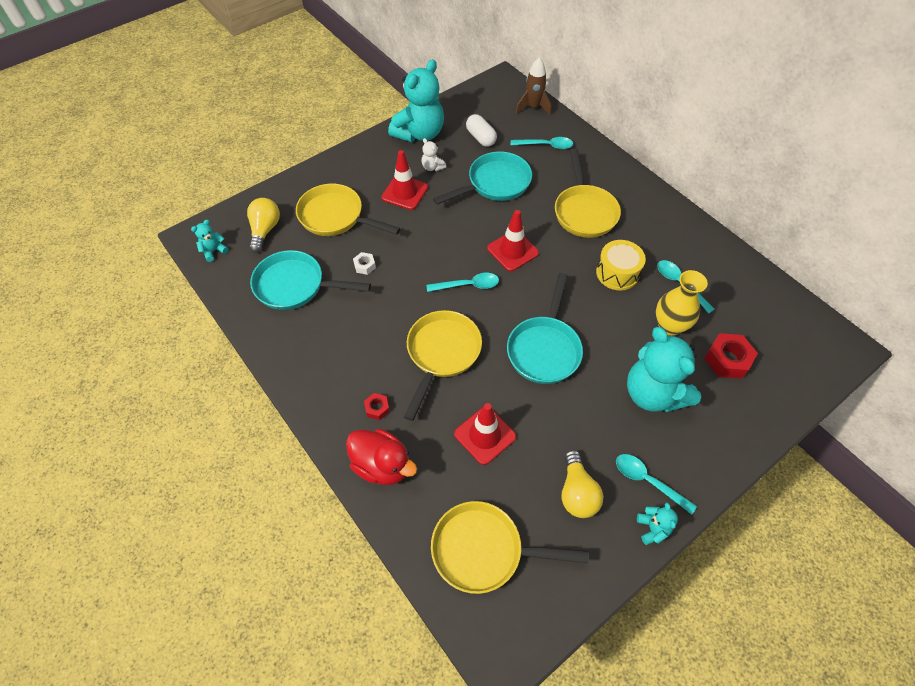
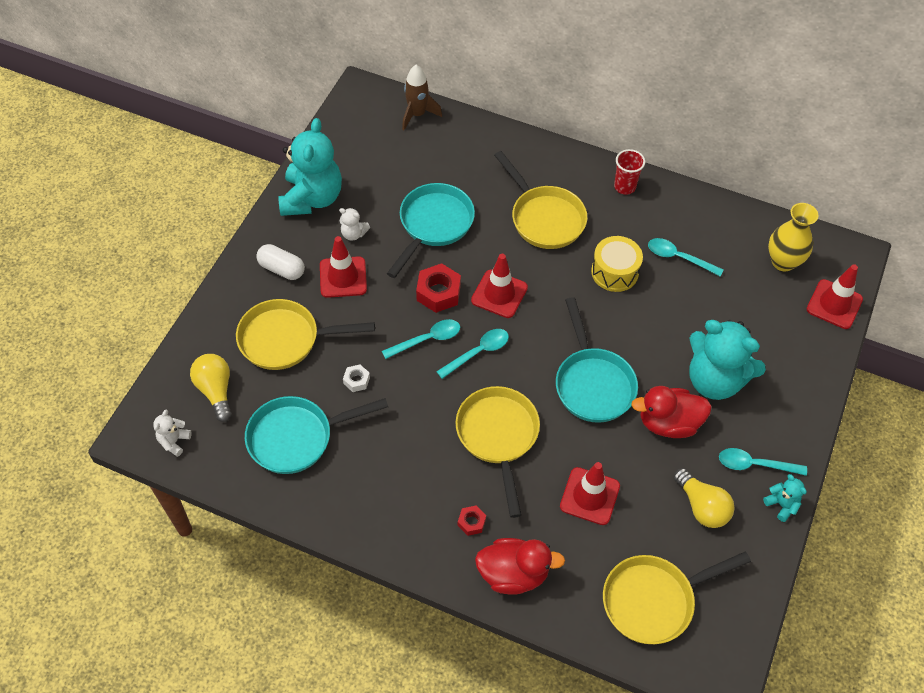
camera: 30 degrees left, 0 degrees up
turquoise teddy bear [191,220,228,262] -> white teddy bear [153,409,192,457]
white capsule [466,114,497,147] -> white capsule moved to [256,244,305,280]
turquoise spoon [511,137,573,149] -> turquoise spoon moved to [382,319,460,359]
yellow vase [656,270,708,336] -> yellow vase moved to [768,203,819,272]
red nut [704,333,758,379] -> red nut moved to [416,263,461,313]
none -> red cup [614,149,645,195]
none -> red duck [631,386,711,438]
none -> red traffic cone [807,264,863,329]

